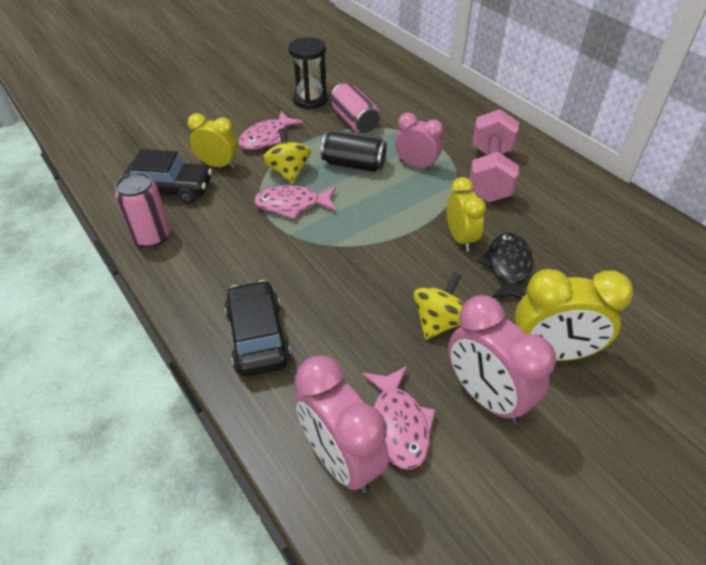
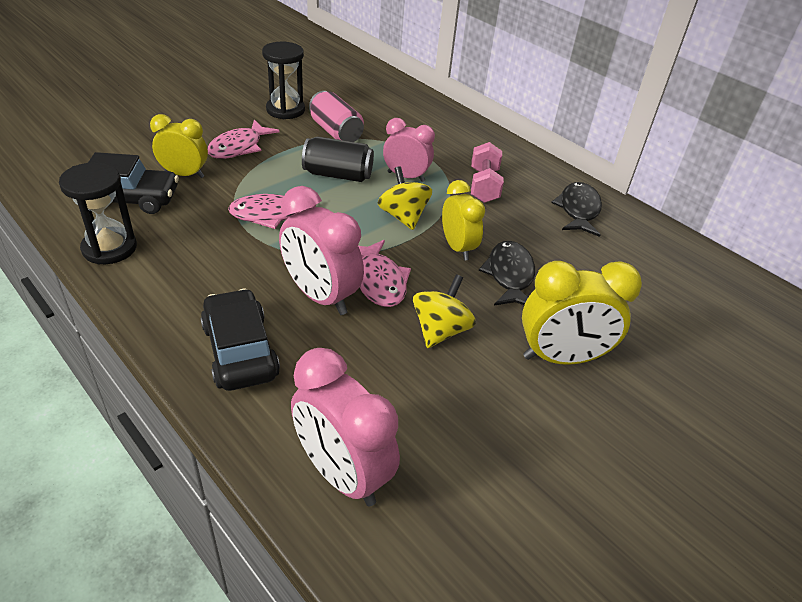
camera: 10 degrees left, 5 degrees down
pink can [115,172,170,247] -> black hourglass [59,162,137,264]
yellow spinning top [263,128,311,184] -> yellow spinning top moved to [378,166,432,230]
pink fish [363,366,436,469] -> pink fish moved to [359,240,411,307]
pink clock [448,295,556,424] -> pink clock moved to [279,186,364,315]
pink dumbbell [468,109,519,202] -> pink dumbbell [471,142,504,203], size x0.64
none -> black fish [551,182,602,237]

